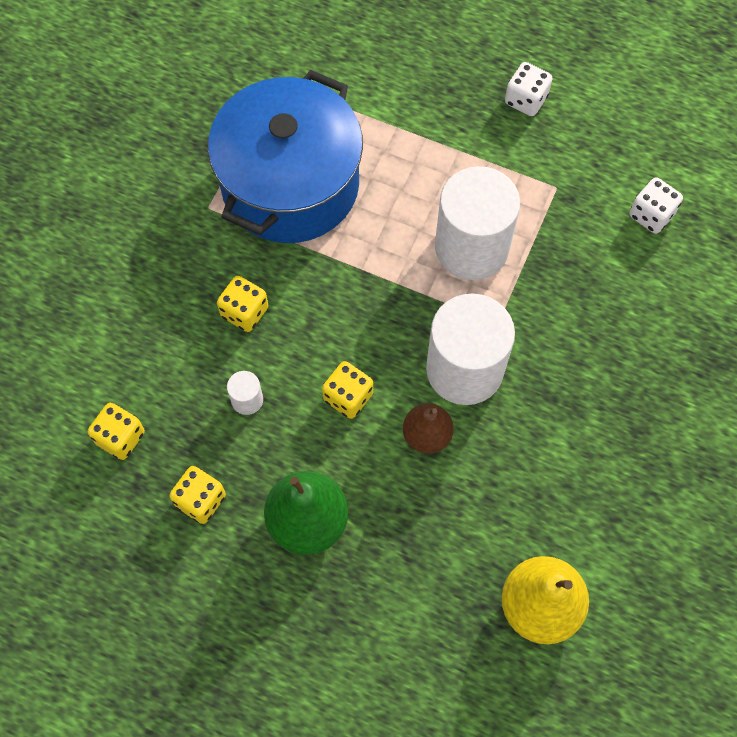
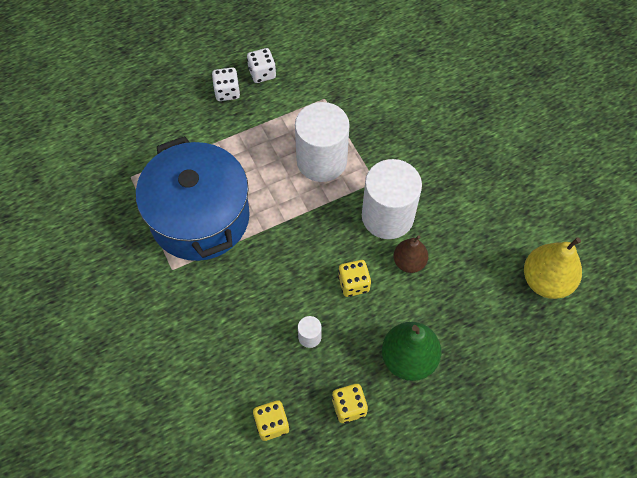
camera: 50 degrees left, 5 degrees down
yellow dice [217,276,268,332] -> none
white dice [629,177,683,234] -> white dice moved to [212,68,240,101]

